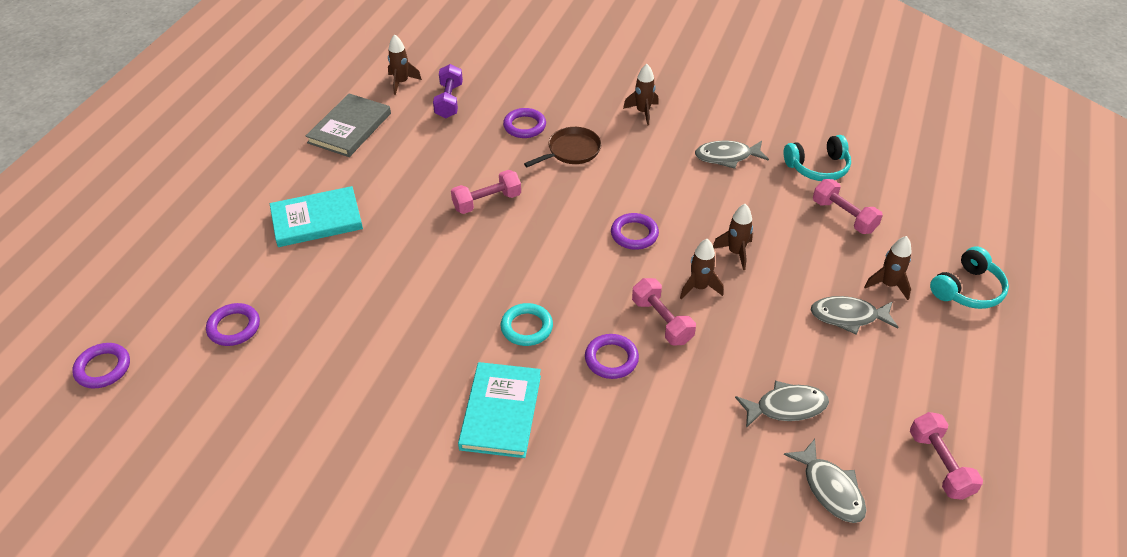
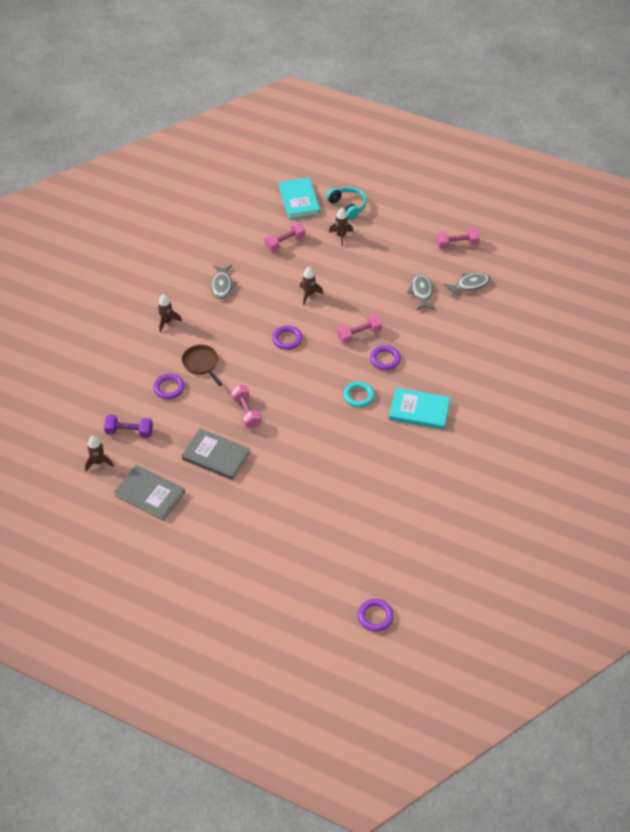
camera: 85 degrees left, 5 degrees up
purple ring [206,303,260,346] -> none
turquoise book [270,186,363,247] -> turquoise book moved to [279,178,320,219]
brown rocket [680,239,724,299] -> none
turquoise headphones [784,135,851,181] -> none
grey fish [811,296,898,335] -> none
none -> grey book [181,428,250,480]

